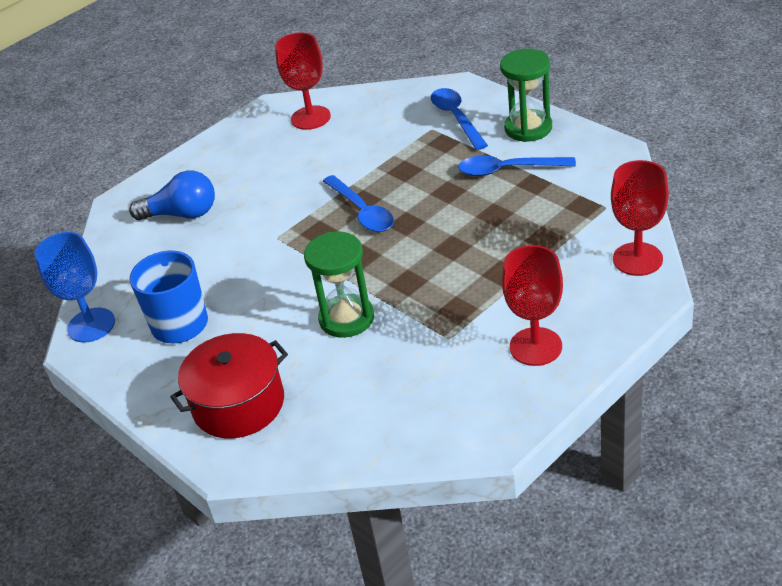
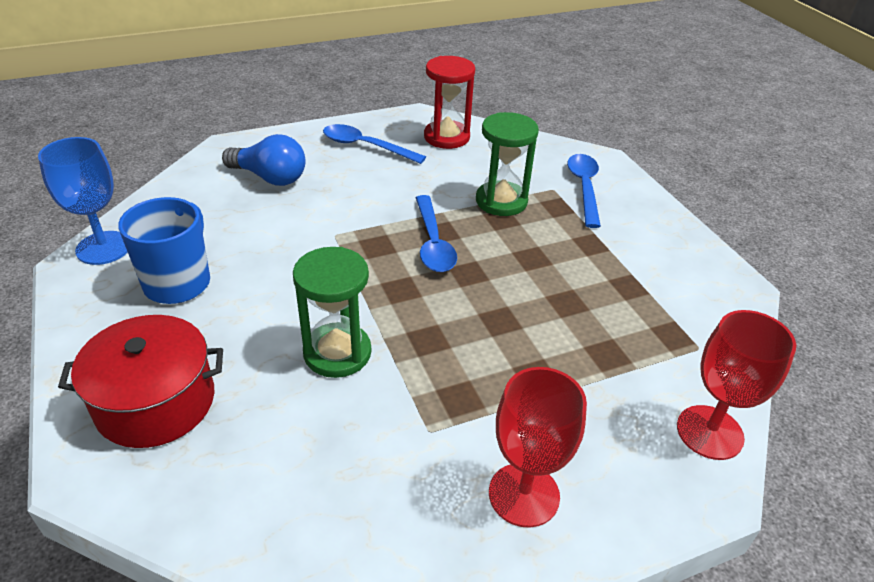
camera: 15 degrees right, 0 degrees up
red goblet [275,32,331,130] -> red hourglass [424,56,475,149]
blue spoon [458,155,576,176] -> blue spoon moved to [323,124,426,164]
green hourglass [500,49,552,142] -> green hourglass moved to [476,112,539,216]

